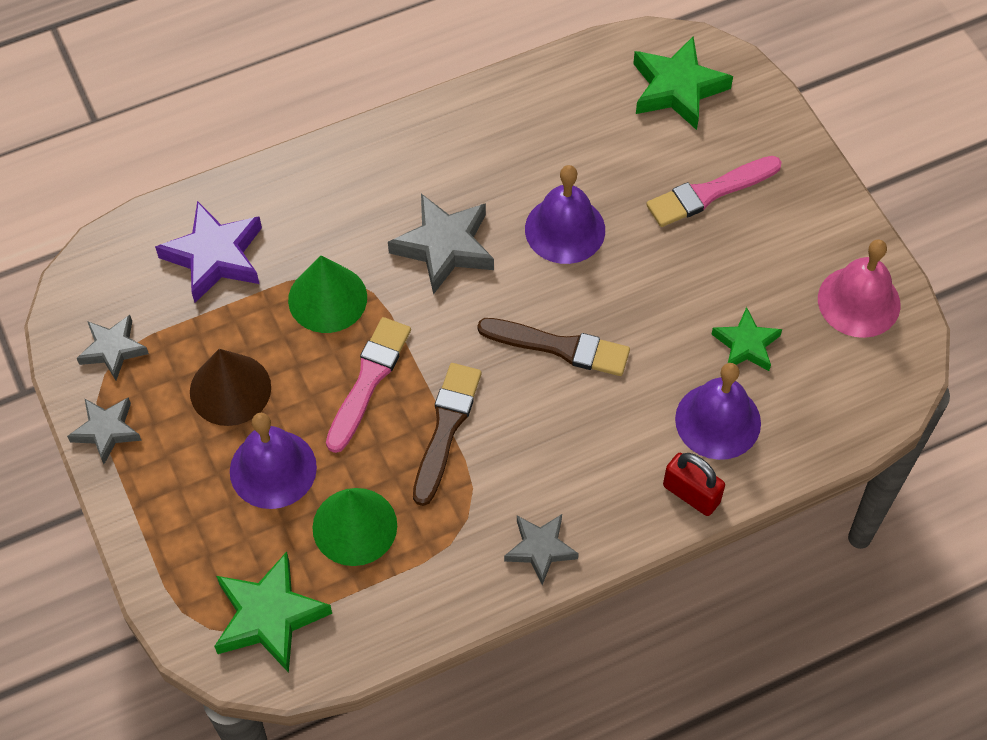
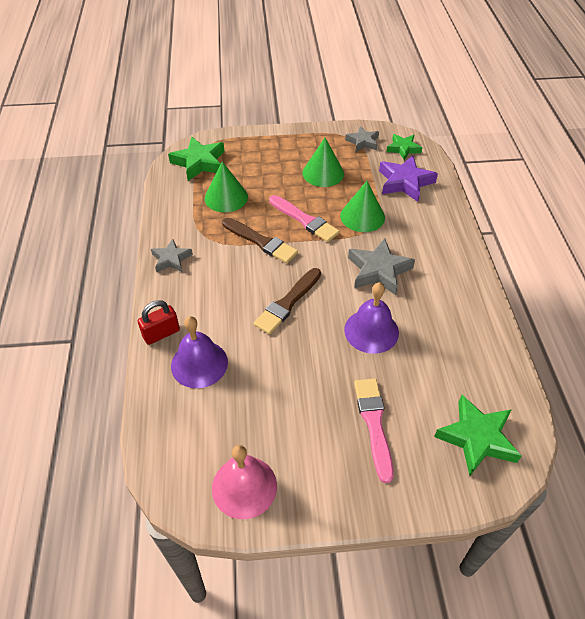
camera: 110 degrees right, 10 degrees down
grey star [67,397,142,464] -> none
brown cone [190,349,271,426] -> green cone [303,138,344,187]
purple bell [230,413,317,509] -> none
green star [711,307,782,371] -> green star moved to [386,134,422,161]

